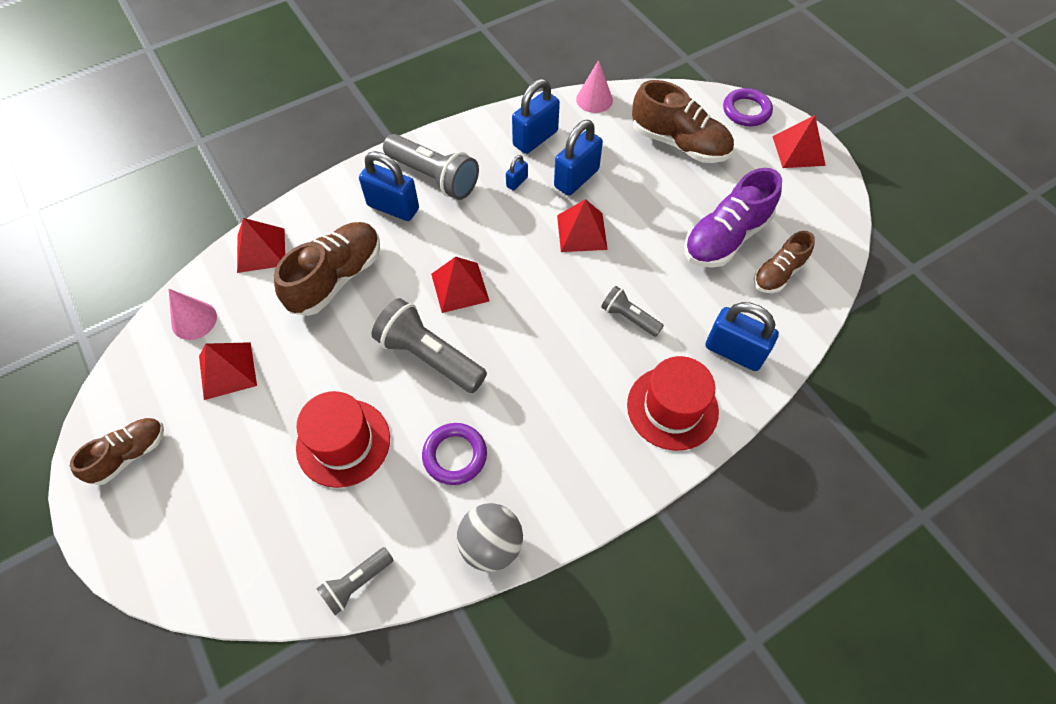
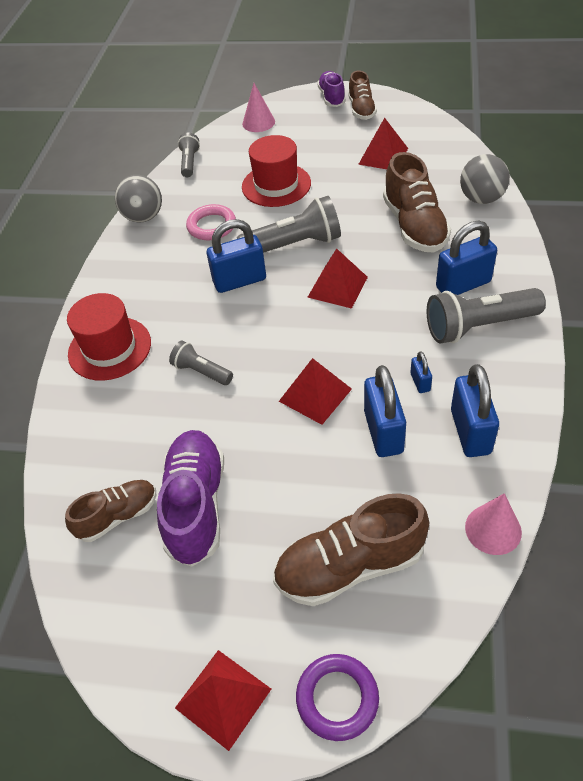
camera: 135 degrees right, 10 degrees down
pink cone [169,289,217,340] -> pink cone moved to [242,83,275,132]
red pyramid [237,218,285,273] -> grey ball [460,154,510,204]
purple ring [422,423,487,485] -> pink ring [186,204,236,240]
grey flashlight [601,286,664,337] -> grey flashlight turned 135 degrees counterclockwise [169,341,233,385]
blue padlock [705,302,779,371] -> blue padlock moved to [207,219,266,293]
brown shoe [754,231,815,293] -> brown shoe turned 60 degrees clockwise [65,480,157,542]
none -> purple shoe [317,71,346,107]

